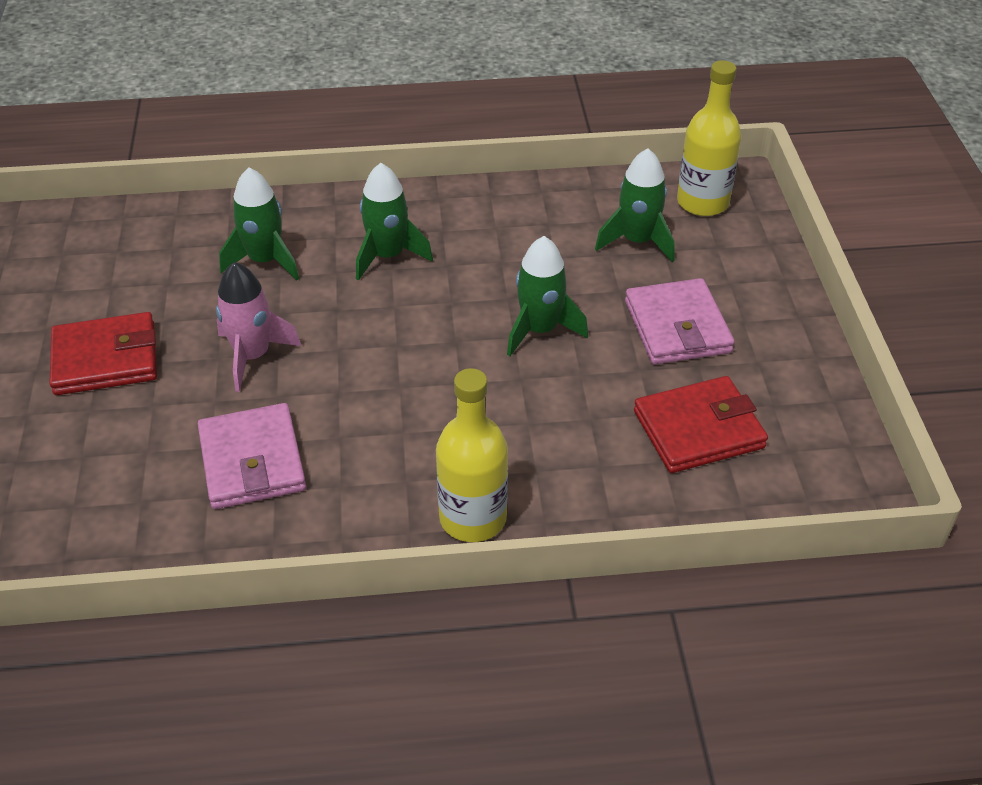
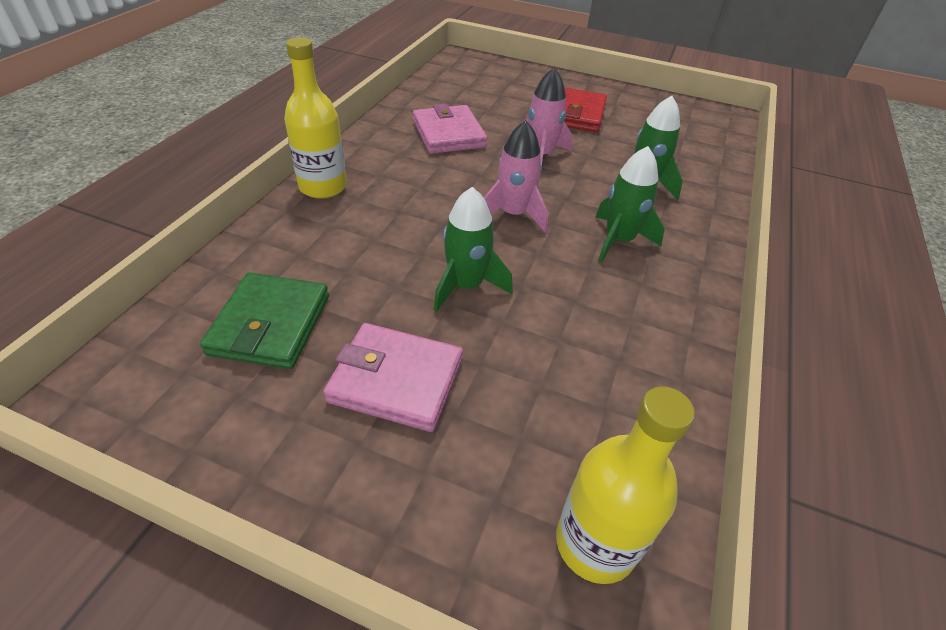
camera: 115 degrees right, 0 degrees up
pink wallet [198,403,306,509] -> pink wallet turned 60 degrees clockwise [413,103,487,154]
green rocket [595,148,675,262] -> none
red wallet [634,376,768,473] -> green wallet [200,272,329,369]
none -> pink rocket [483,120,548,233]

